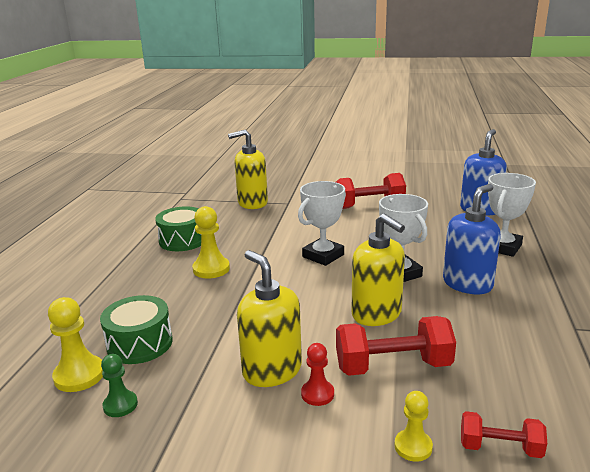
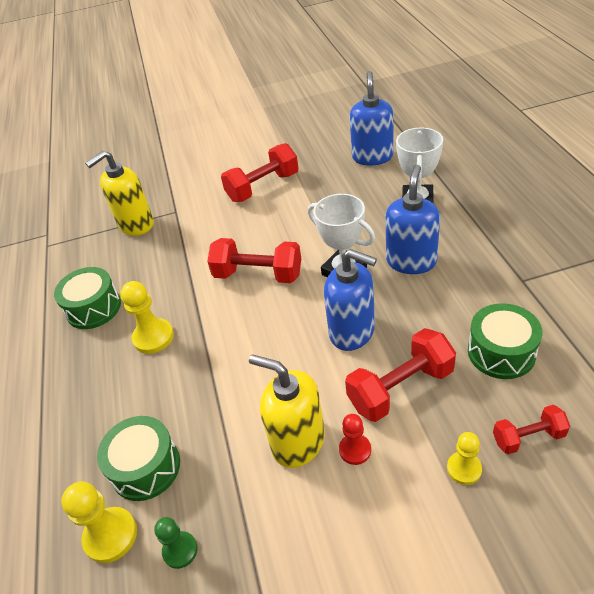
camera: 20 degrees left, 20 degrees up
white trophy [298,181,346,266] -> red dumbbell [207,238,301,283]
yellow soap dispenser [352,214,405,326] -> blue soap dispenser [324,249,377,351]
none -> green drum [468,303,543,379]

